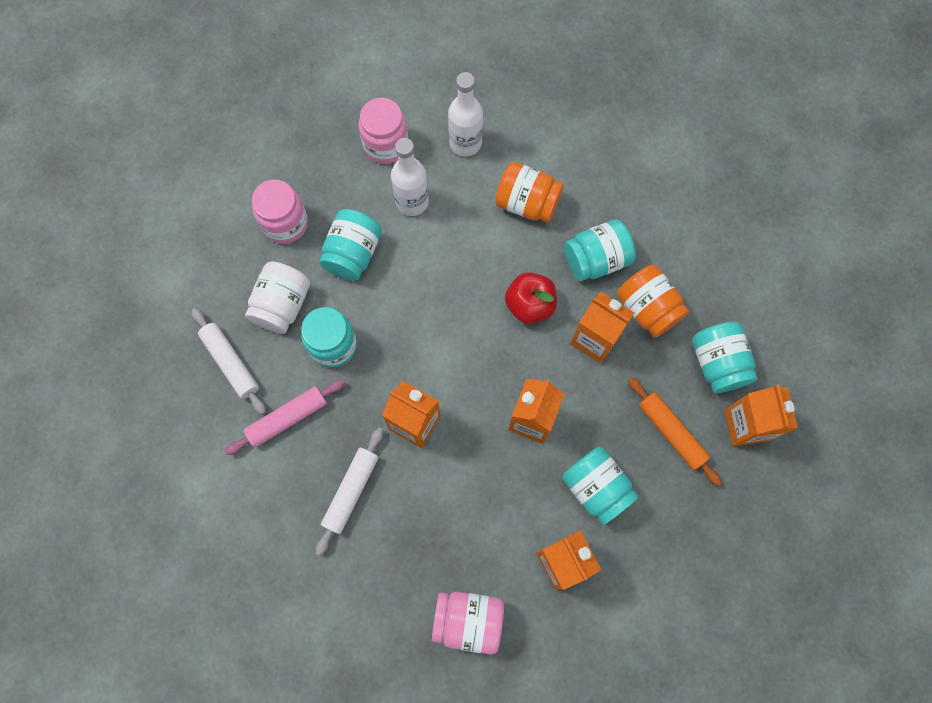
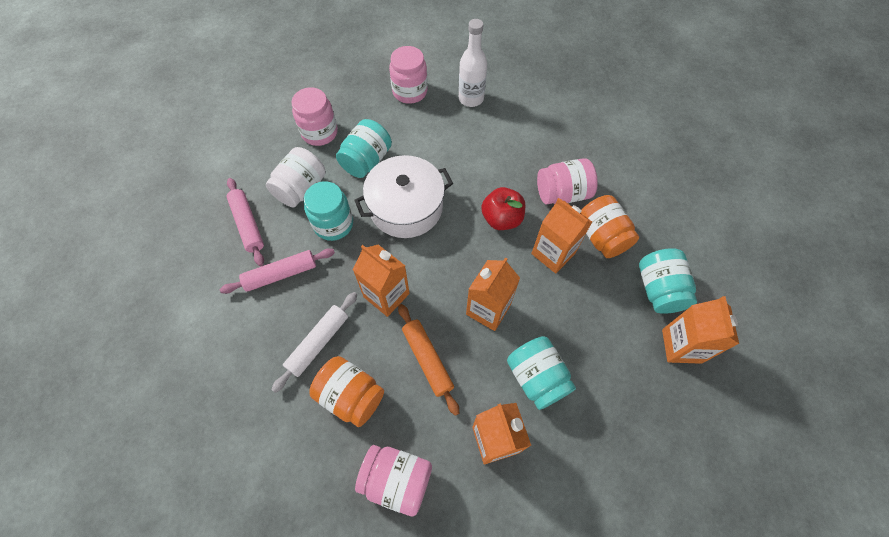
camera: 10 degrees right, 10 degrees down
white rolling pin [192,308,266,415] -> pink rolling pin [227,178,264,266]
white bottle [391,138,429,216] -> none
orange jar [495,162,564,223] -> orange jar moved to [309,356,384,427]
turquoise jar [564,219,636,281] -> pink jar [537,158,598,204]
orange rolling pin [628,377,722,486] -> orange rolling pin moved to [398,304,459,416]
none -> white pot [354,155,453,238]

